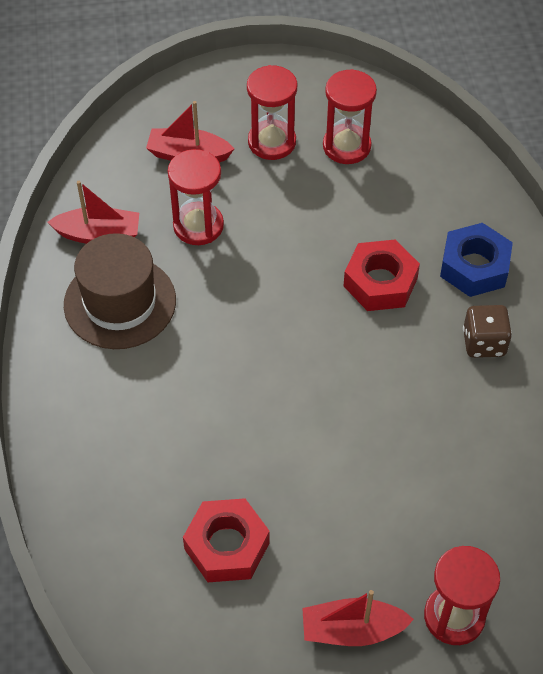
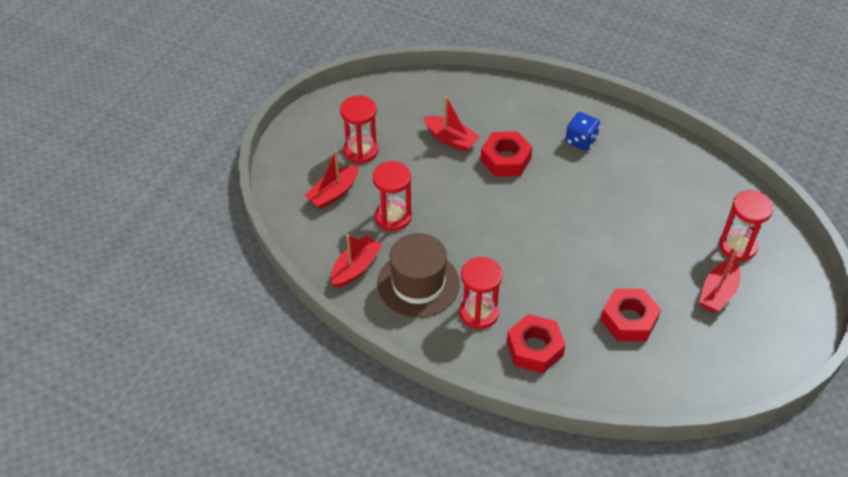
camera: 55 degrees left, 5 degrees down
red hourglass [323,69,377,164] -> red hourglass moved to [460,257,503,329]
blue nut [440,223,513,297] -> none
brown dice [463,305,512,358] -> blue dice [565,112,600,151]
none -> red boat [424,96,480,152]
none -> red nut [507,314,565,373]

